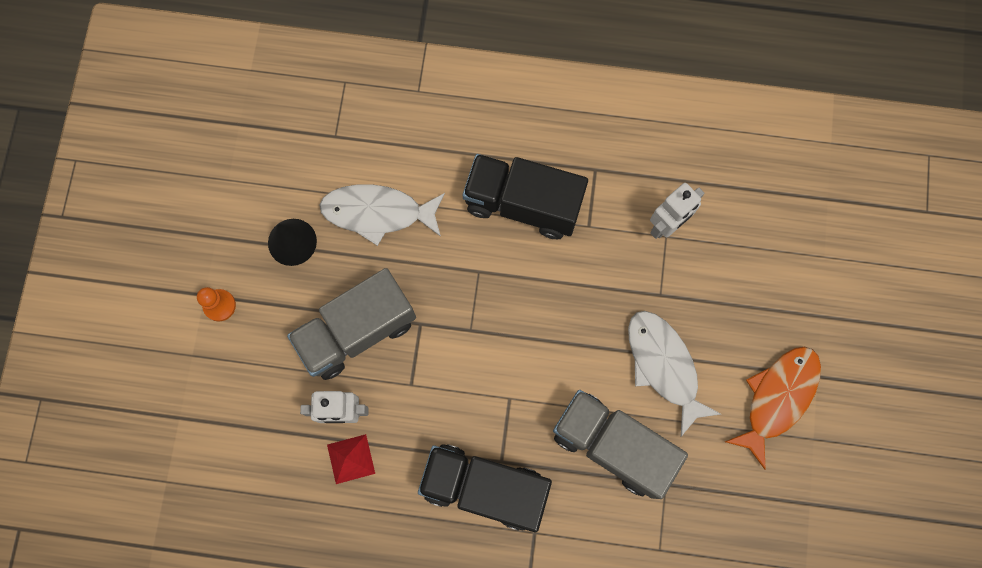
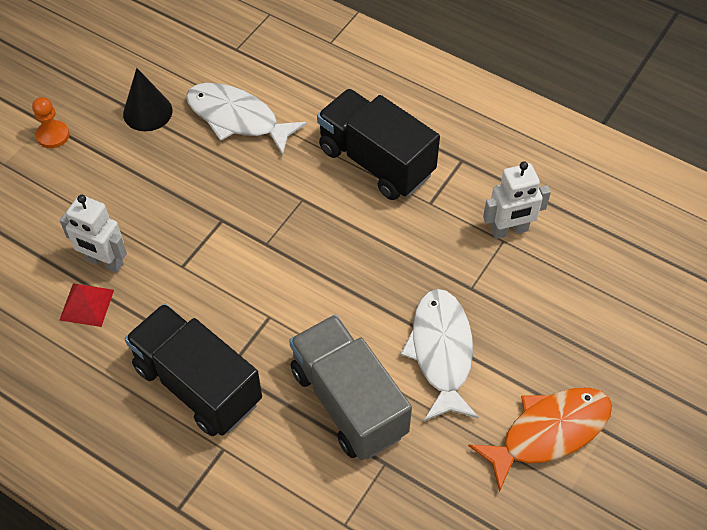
camera: 25 degrees right, 20 degrees down
grey truck [287,268,416,380] -> none

